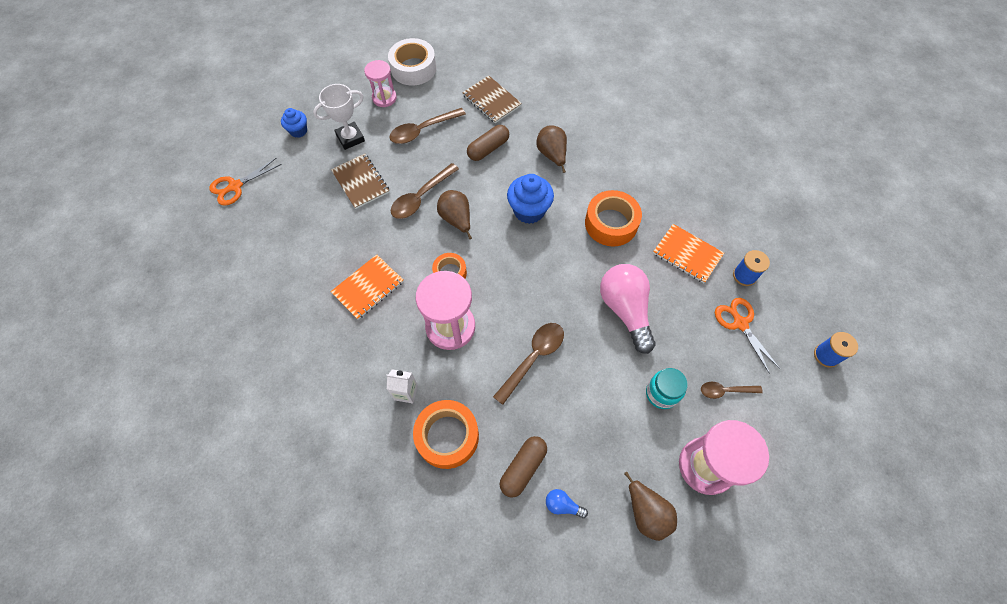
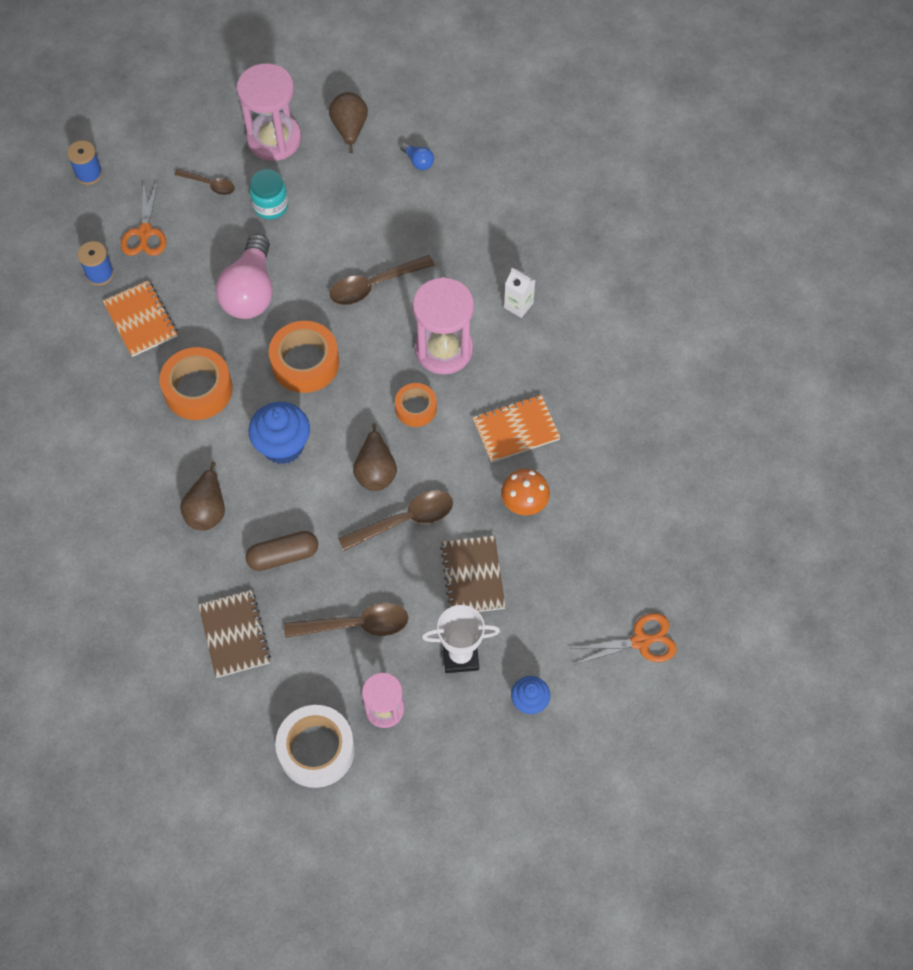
camera: 155 degrees left, 0 degrees up
orange tape [413,400,479,469] -> orange tape moved to [269,321,339,393]
brown capsule [500,436,547,498] -> none
none -> orange mushroom [501,469,550,515]

